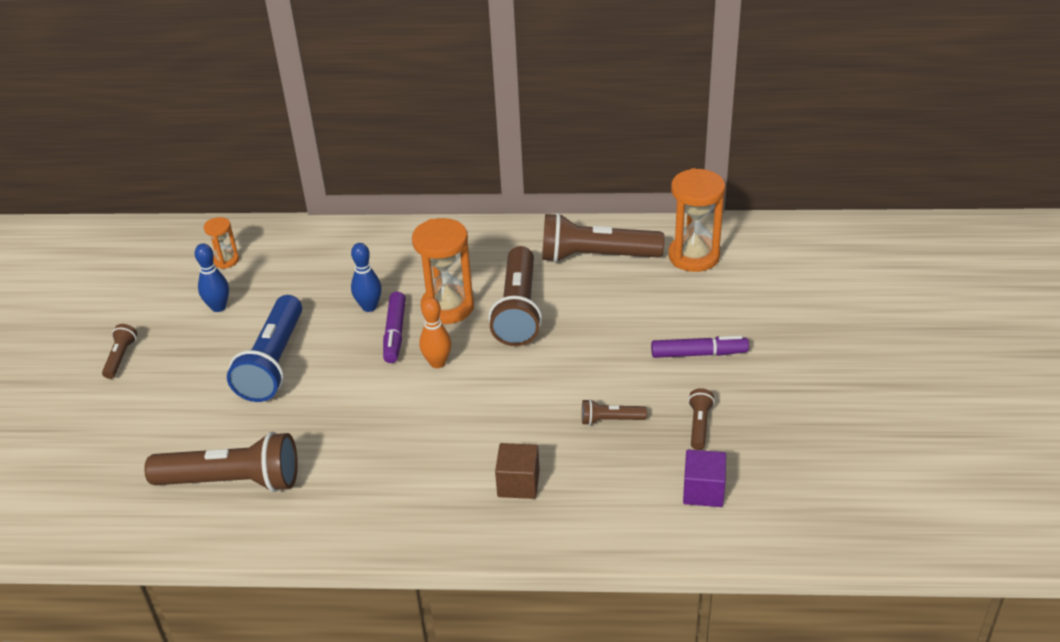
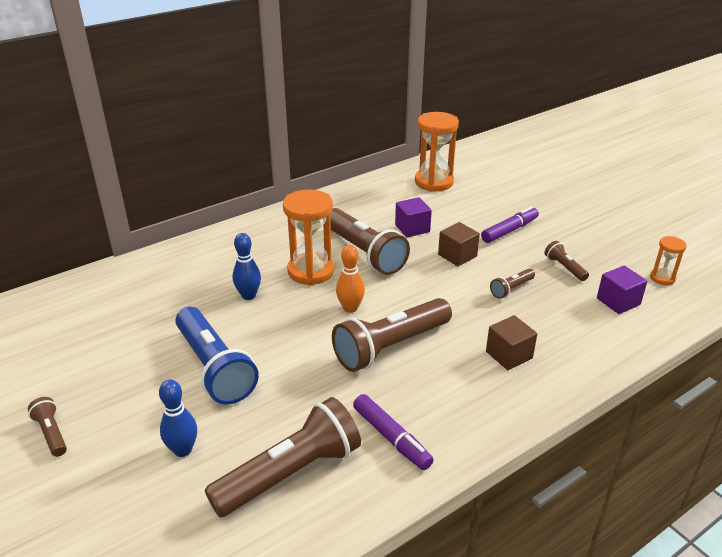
camera: 40 degrees left, 5 degrees down
blue bowling pin [195,244,229,312] -> blue bowling pin moved to [159,380,197,457]
orange hourglass [204,217,239,269] -> orange hourglass moved to [650,236,687,285]
purple marker [383,292,406,363] -> purple marker moved to [353,394,433,470]
brown flashlight [542,213,665,263] -> brown flashlight moved to [332,298,452,372]
none -> purple cube [395,197,432,237]
none -> brown cube [438,222,480,266]

